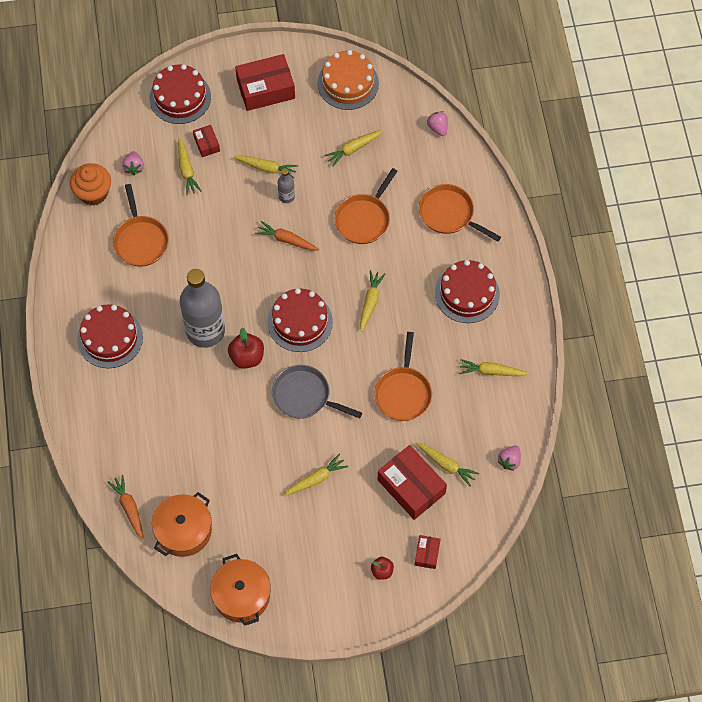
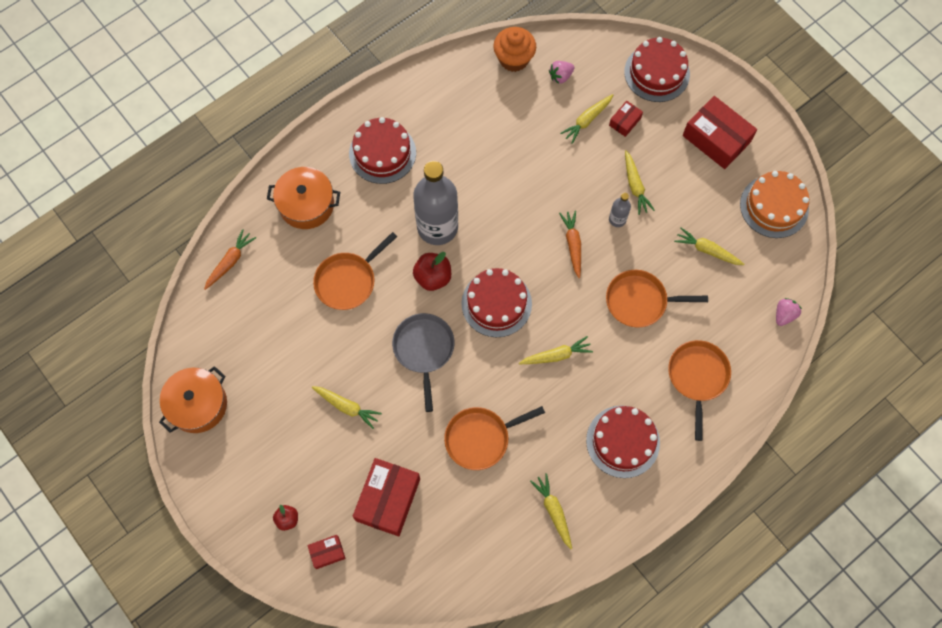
camera: 60 degrees right, 5 degrees up
orange pan [113,184,169,267] -> orange pan moved to [313,232,397,310]
orange pot [152,492,212,557] -> orange pot moved to [267,167,340,229]
yellow carrot [415,442,479,487] -> none
pink strawberry [497,445,521,471] -> none

